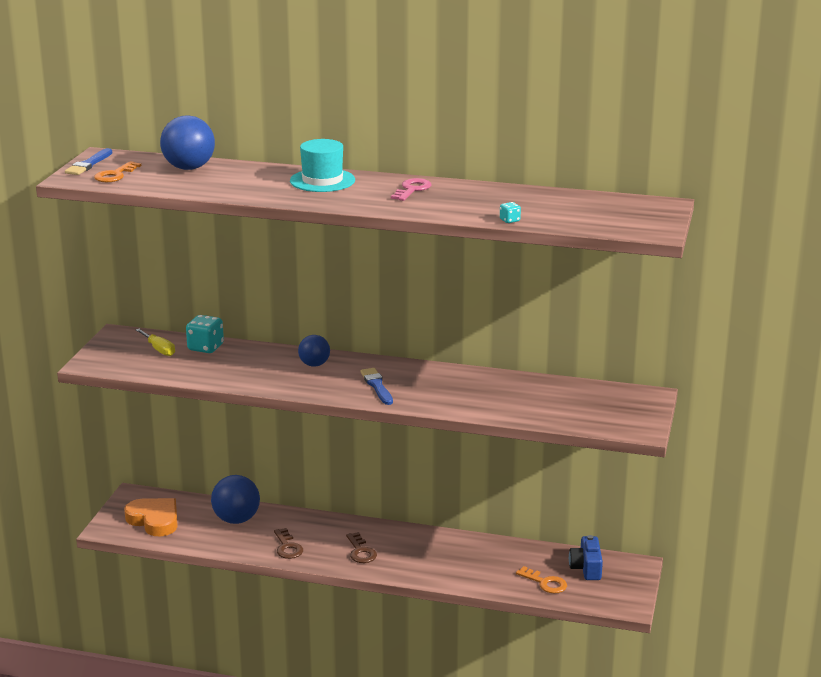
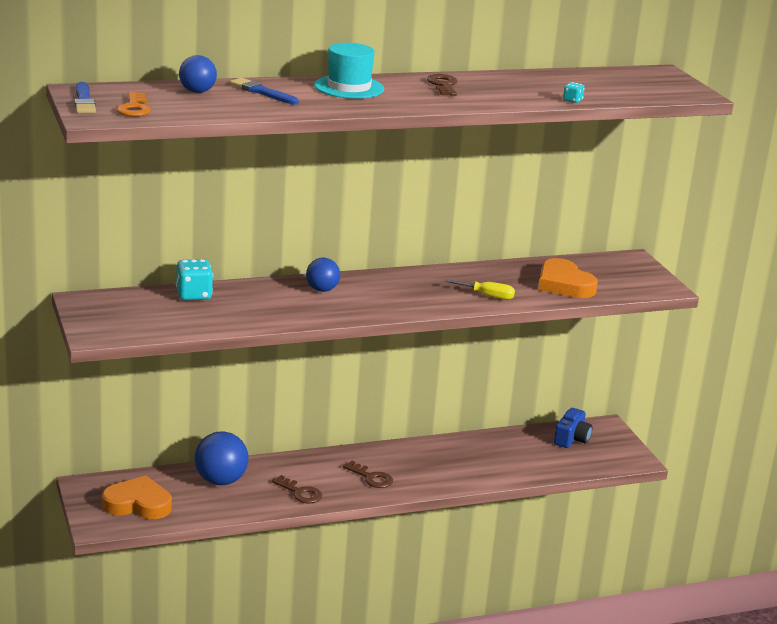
camera: 35 degrees left, 0 degrees up
yellow screwdriver [136,329,175,356] -> yellow screwdriver moved to [445,279,515,300]
blue ball [160,115,215,170] -> blue ball [179,55,217,93], size x0.62
blue brush [360,368,393,405] -> blue brush moved to [230,78,299,104]
pink key [391,178,431,201] -> brown key [427,74,457,96]
orange key [516,566,567,593] -> none
blue camera [569,535,603,580] -> blue camera turned 120 degrees counterclockwise [554,408,592,448]
none -> orange heart [538,258,598,298]

